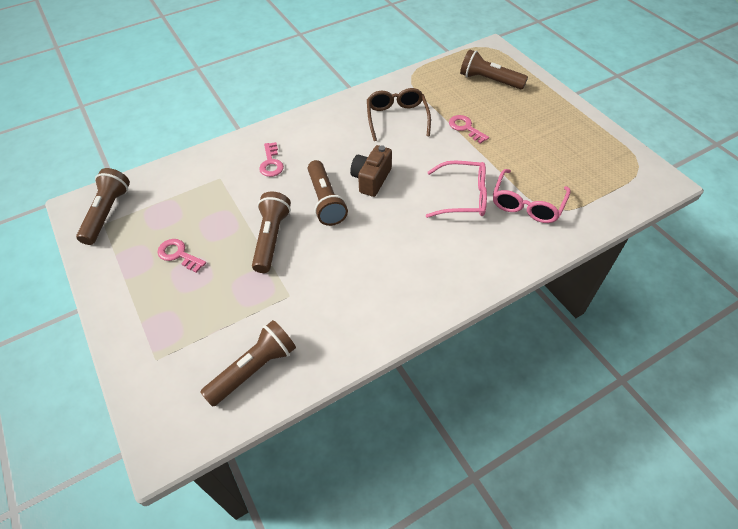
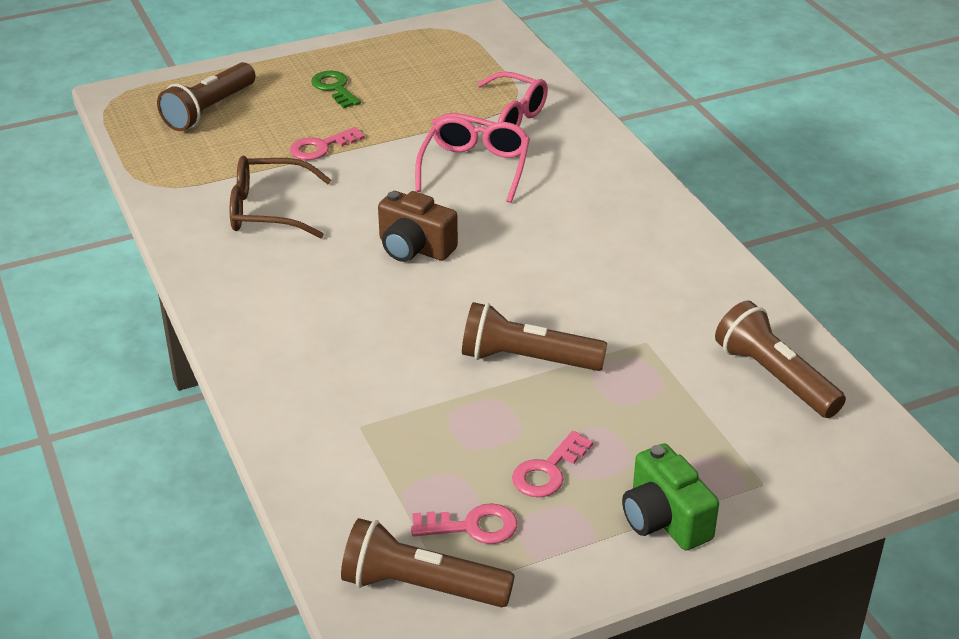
camera: 85 degrees left, 15 degrees down
pink key [259,142,284,177] -> pink key moved to [411,503,517,544]
brown flashlight [308,160,348,226] -> none
none -> green key [311,71,361,108]
none -> green camera [622,443,719,550]

